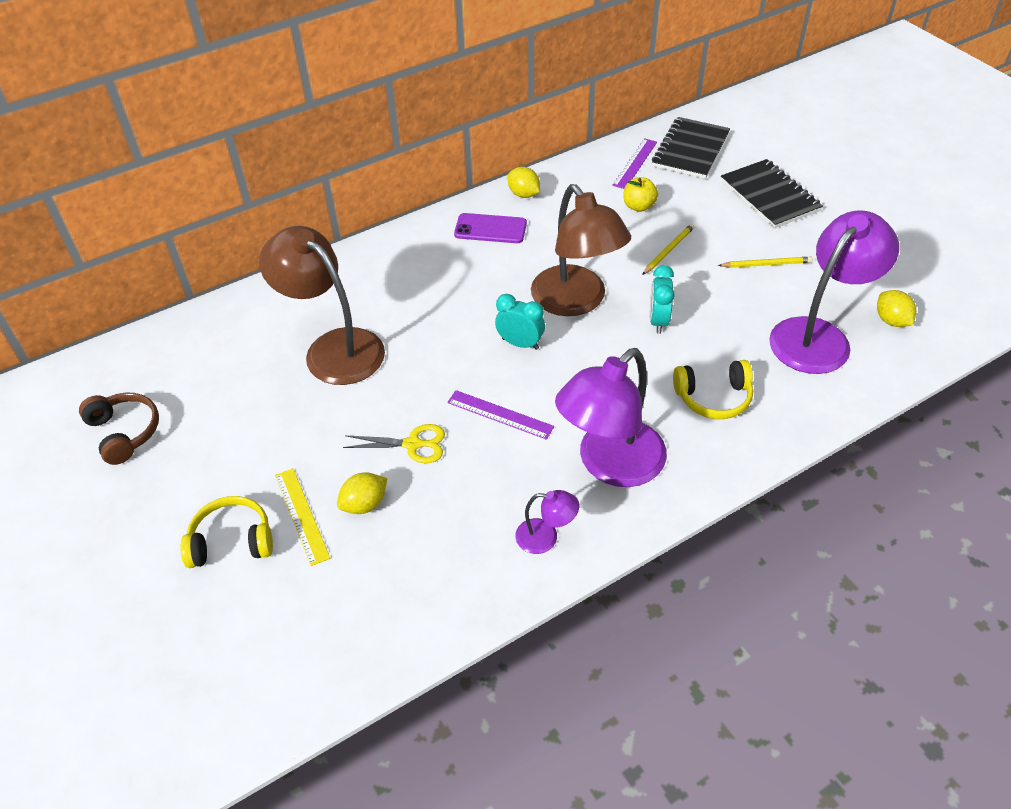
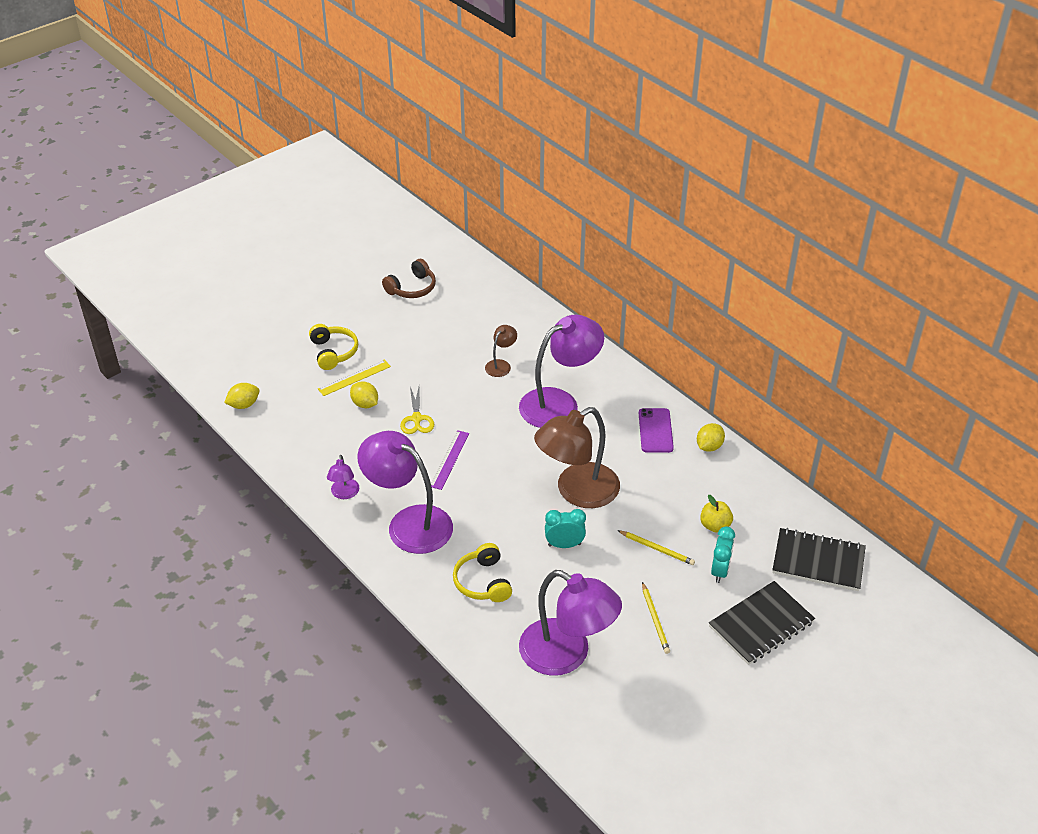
camera: 80 degrees right, 5 degrees down
brown lamp [259,226,385,385] -> brown lamp [485,325,517,377], size x0.45
turquoise clock [495,294,545,350] -> turquoise clock moved to [711,526,735,583]
purple ruler [612,138,657,189] -> none
yellow lemon [877,290,916,327] -> yellow lemon moved to [224,383,259,409]
none -> purple lamp [519,315,604,428]

